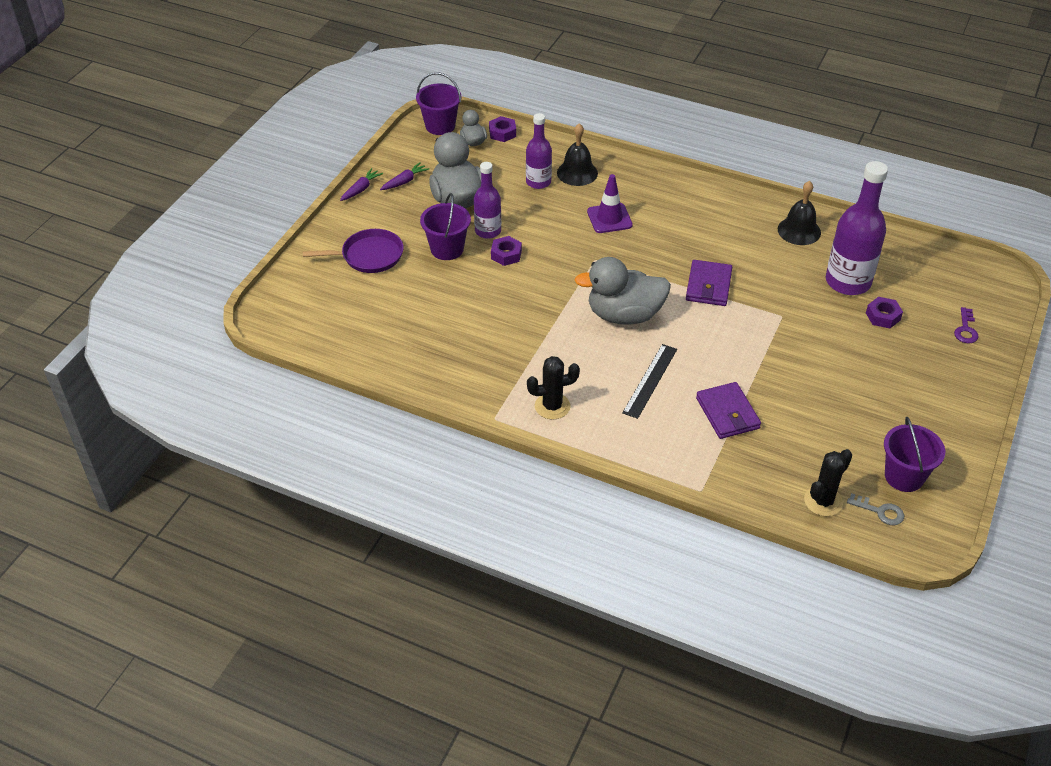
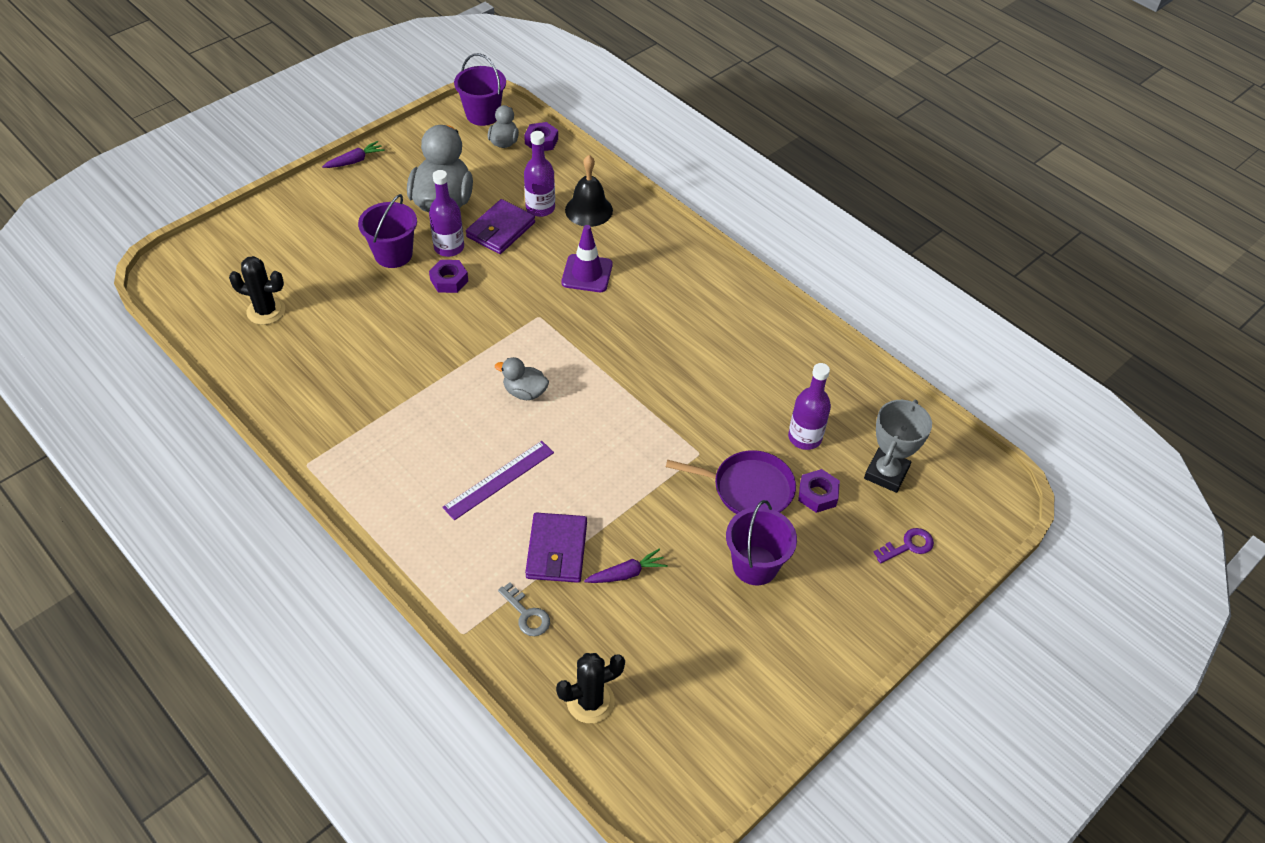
camera: 20 degrees right, 5 degrees up
purple pan [303,229,404,273] -> purple pan moved to [666,450,796,514]
purple carrot [380,162,429,190] -> purple carrot moved to [584,549,667,583]
black cactus [527,356,580,419] -> black cactus moved to [229,256,285,325]
grey duck [574,257,671,325] -> grey duck [495,357,549,400], size x0.50
black ruler [622,344,677,419] -> purple ruler [442,441,554,520]
purple wallet [686,260,732,306] -> purple wallet moved to [466,199,535,254]
black bell [778,181,821,245] -> none
purple bottle [826,161,888,295] -> purple bottle [788,363,831,450], size x0.60
grey key [847,493,904,525] -> grey key moved to [498,582,550,636]
purple bucket [884,417,945,492] -> purple bucket moved to [726,500,797,585]
purple key [954,307,979,343] -> purple key turned 150 degrees counterclockwise [873,528,934,564]
none -> grey trophy [864,400,932,493]

